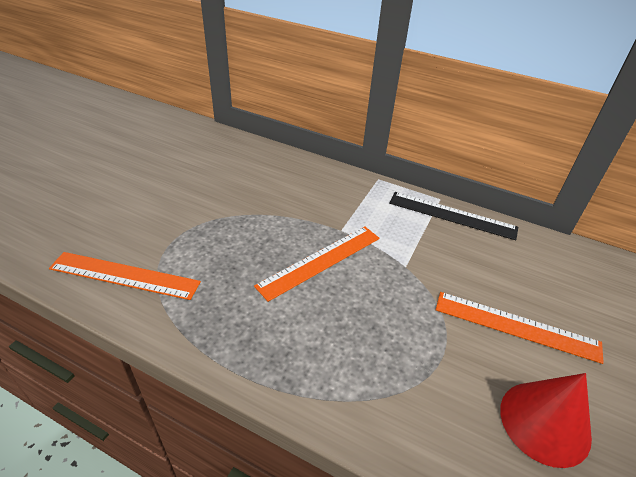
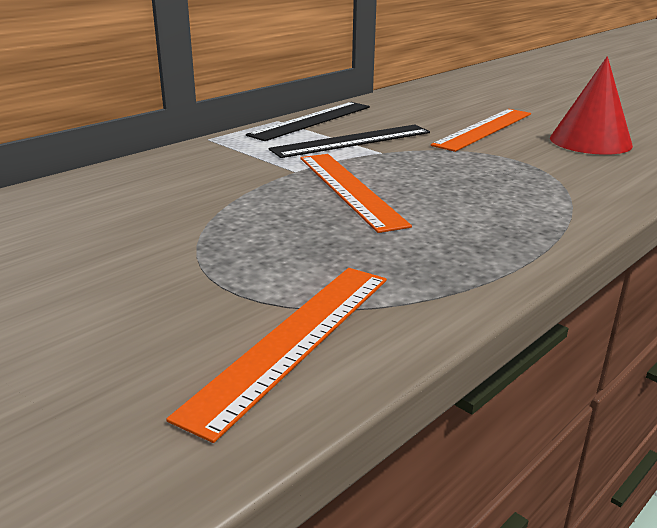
camera: 70 degrees left, 15 degrees down
none -> black ruler [269,125,430,158]

